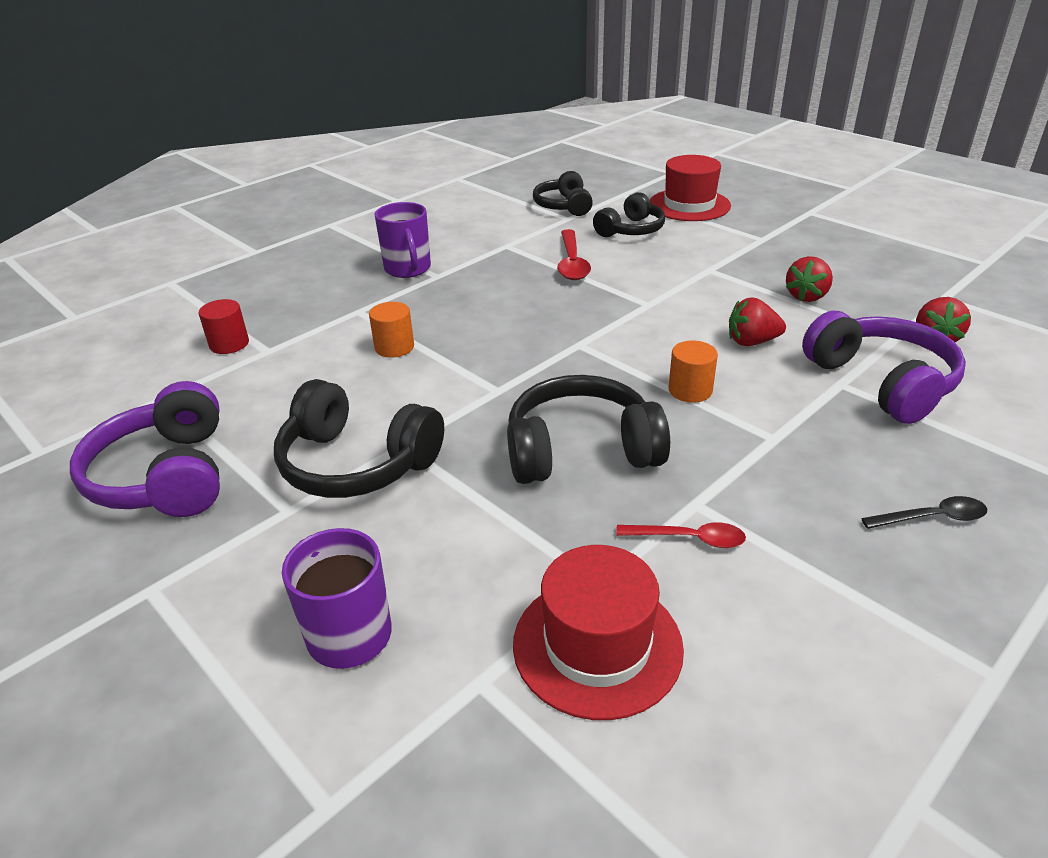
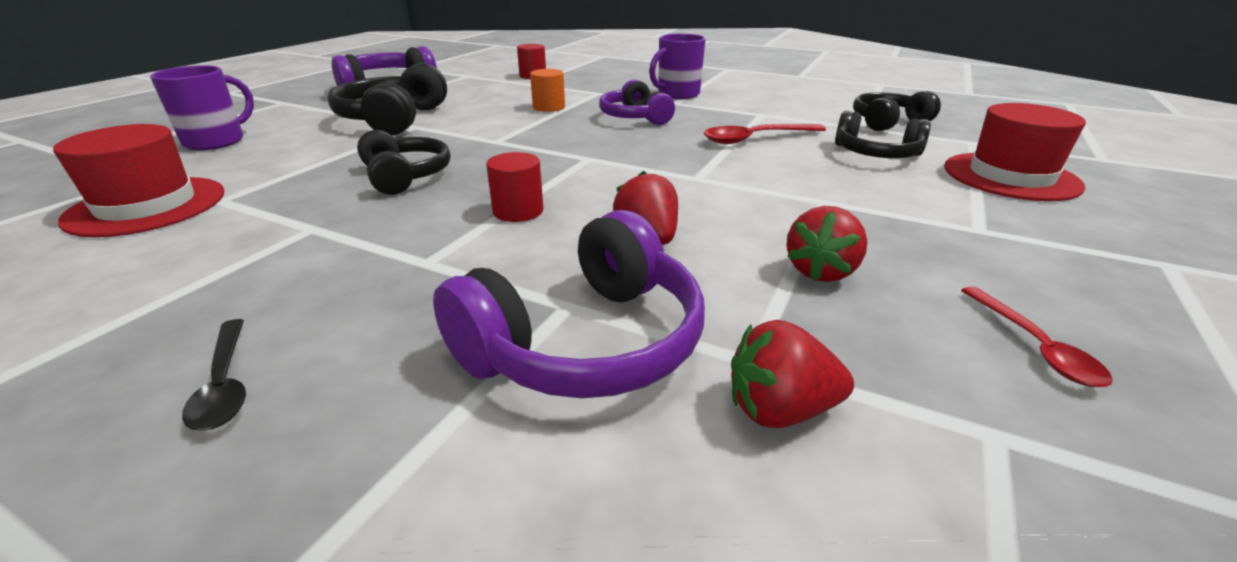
camera: 70 degrees right, 5 degrees down
black headphones [507,375,670,484] -> black headphones [357,130,451,195], size x0.66
red spoon [616,522,746,548] -> red spoon moved to [961,286,1113,387]
orange cylinder [669,341,718,403] -> red cylinder [486,152,544,222]
red strawberry [786,256,833,302] -> red strawberry turned 75 degrees counterclockwise [786,206,868,282]
none -> purple headphones [599,79,675,125]

